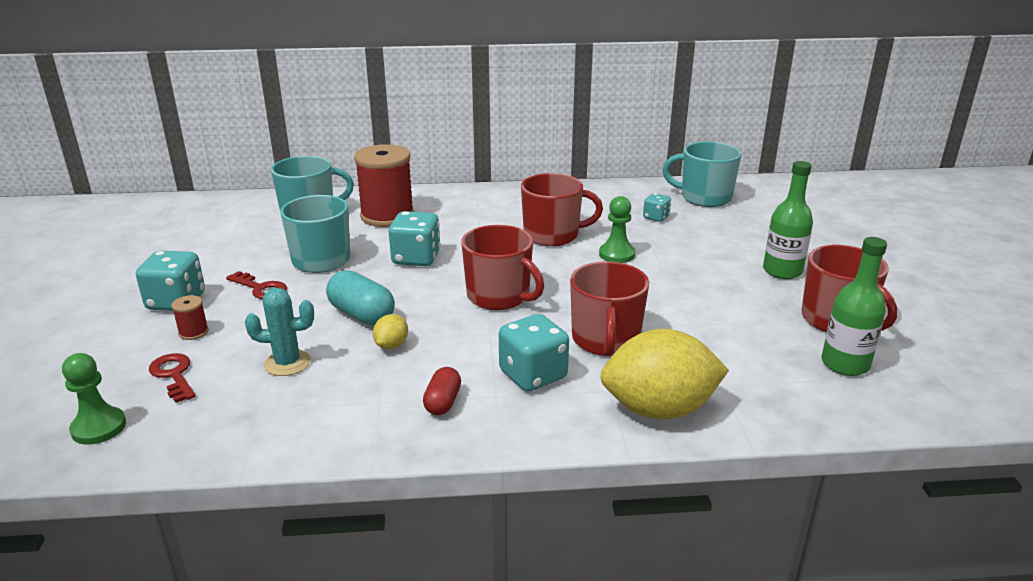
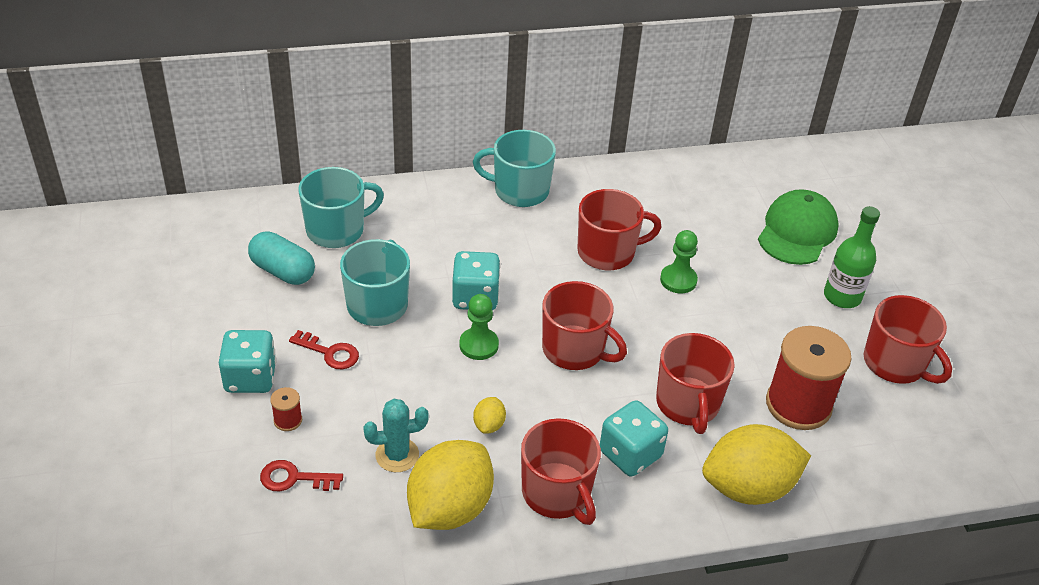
camera: 10 degrees left, 15 degrees up
green pawn [62,353,126,445] -> green pawn moved to [459,294,499,360]
red key [149,353,196,403] -> red key turned 45 degrees counterclockwise [260,460,343,491]
turquoise capsule [326,270,395,325] -> turquoise capsule moved to [248,231,315,285]
red spool [354,144,414,227] -> red spool moved to [766,326,852,430]
red capsule [423,367,461,415] -> red mug [521,418,601,525]
turquoise dice [643,193,671,222] -> none
turquoise mug [662,142,741,207] -> turquoise mug moved to [473,130,556,207]
green bottle [822,237,887,376] -> none
none -> yellow lemon [407,440,494,530]
none -> green cap [758,189,839,265]

